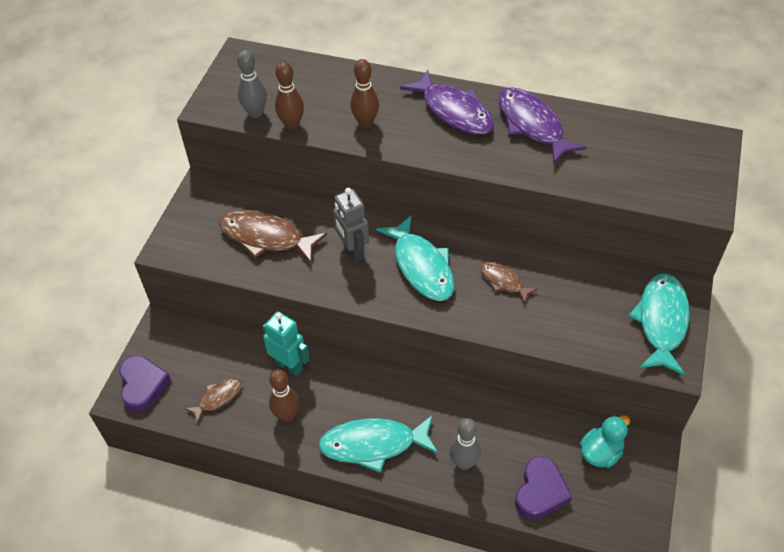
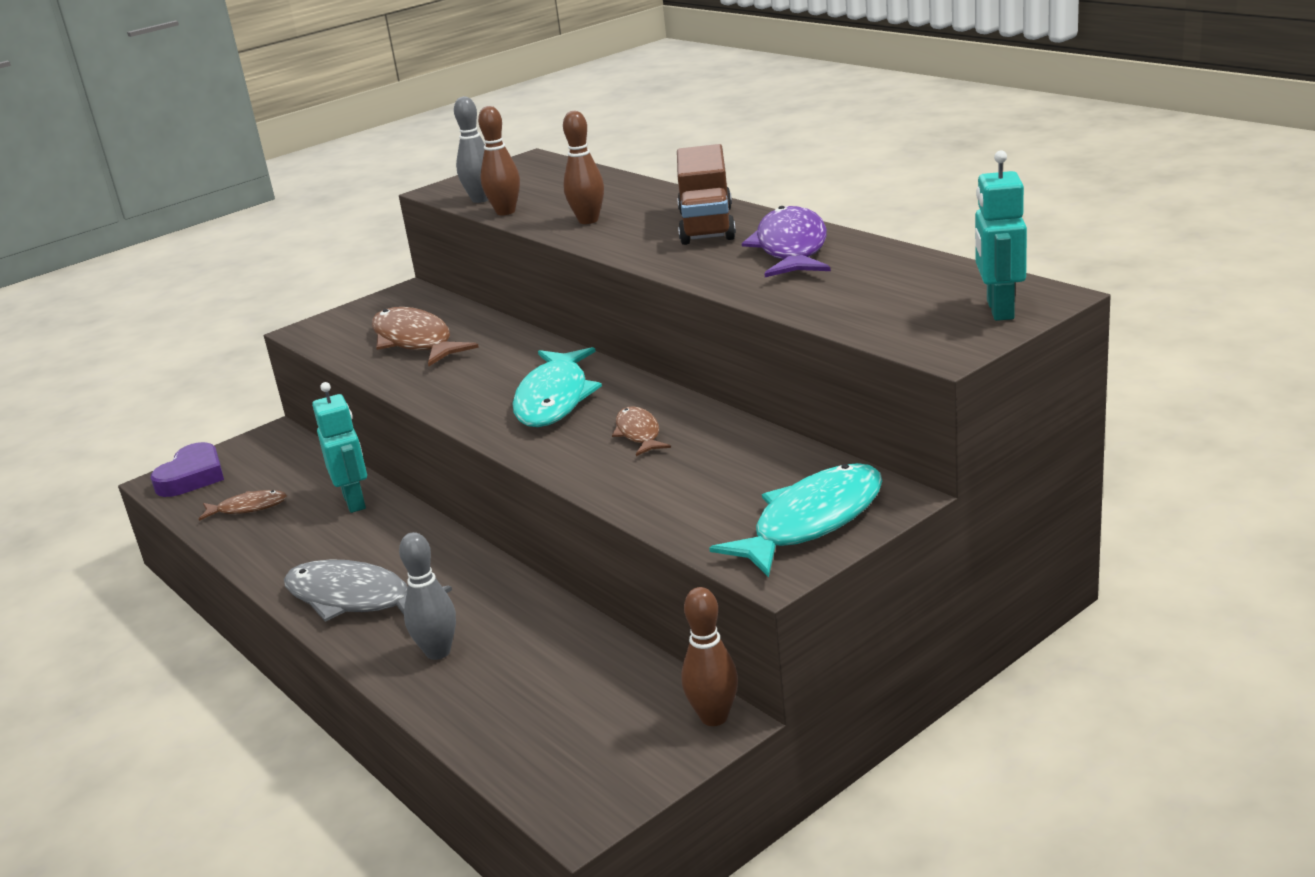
camera: 35 degrees right, 25 degrees down
brown bowling pin [269,369,300,422] -> brown bowling pin moved to [681,587,738,726]
turquoise fish [318,415,438,473] -> grey fish [284,559,452,622]
grey robot [333,188,369,262] -> none
purple fish [400,70,494,135] -> brown truck [677,144,736,245]
purple heart [515,456,572,520] -> none
turquoise duck [580,415,630,468] -> none
none -> turquoise robot [975,151,1027,321]

